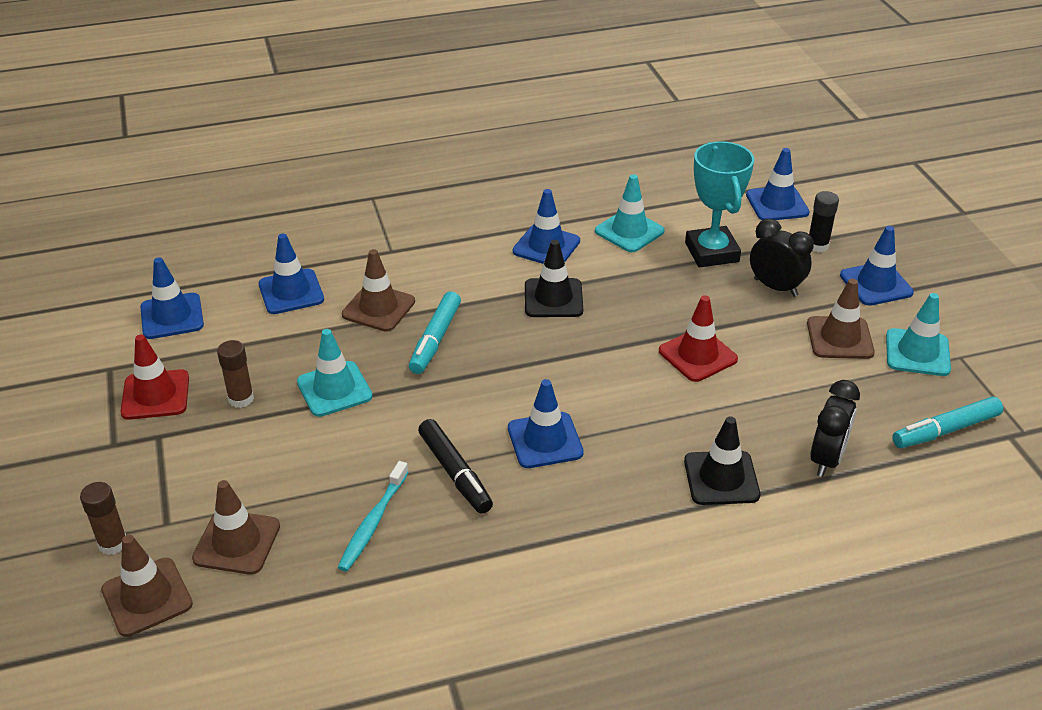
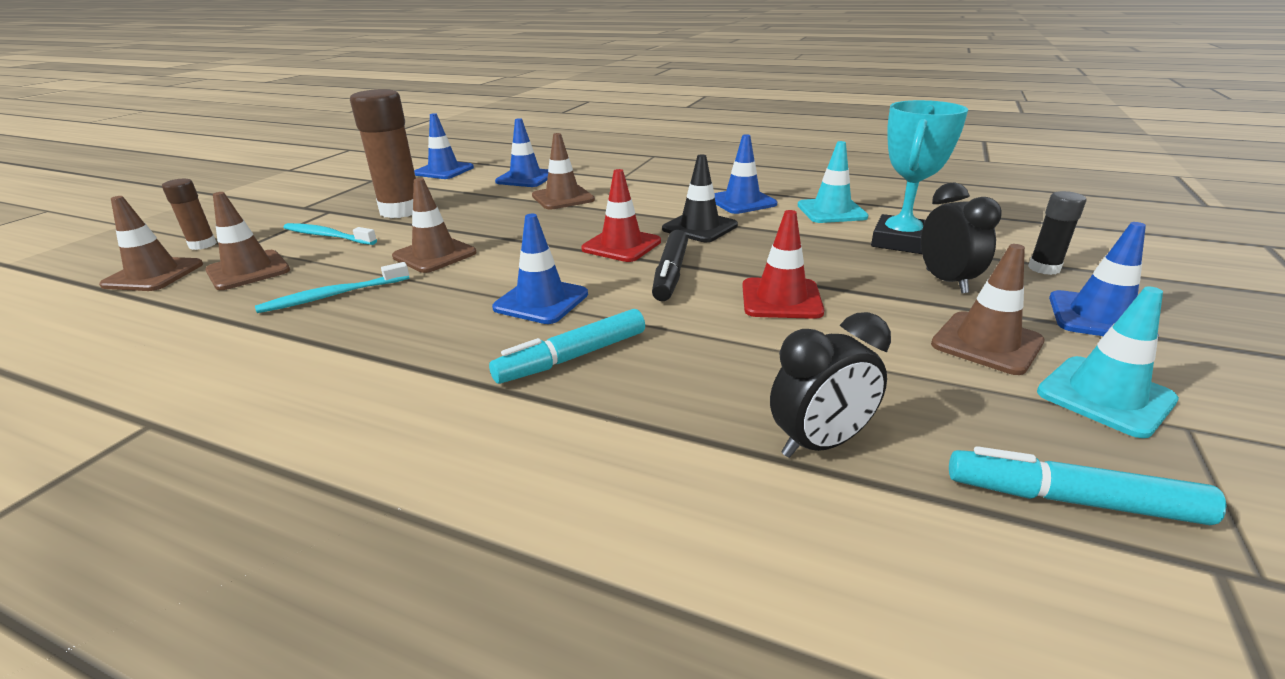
camera: 40 degrees right, 10 degrees down
red traffic cone [120,335,189,420] -> red traffic cone moved to [581,169,661,262]
brown glue stick [217,340,254,408] -> brown glue stick [350,89,416,218], size x1.93
turquoise traffic cone [297,329,373,417] -> none
turquoise marker [409,291,461,374] -> turquoise marker moved to [489,309,645,384]
black marker [418,419,493,514] -> black marker moved to [652,230,688,301]
black traffic cone [684,416,760,505] -> none
blue traffic cone [746,148,810,220] -> none
none -> turquoise toothbrush [283,223,377,245]
none -> brown traffic cone [392,178,476,273]

